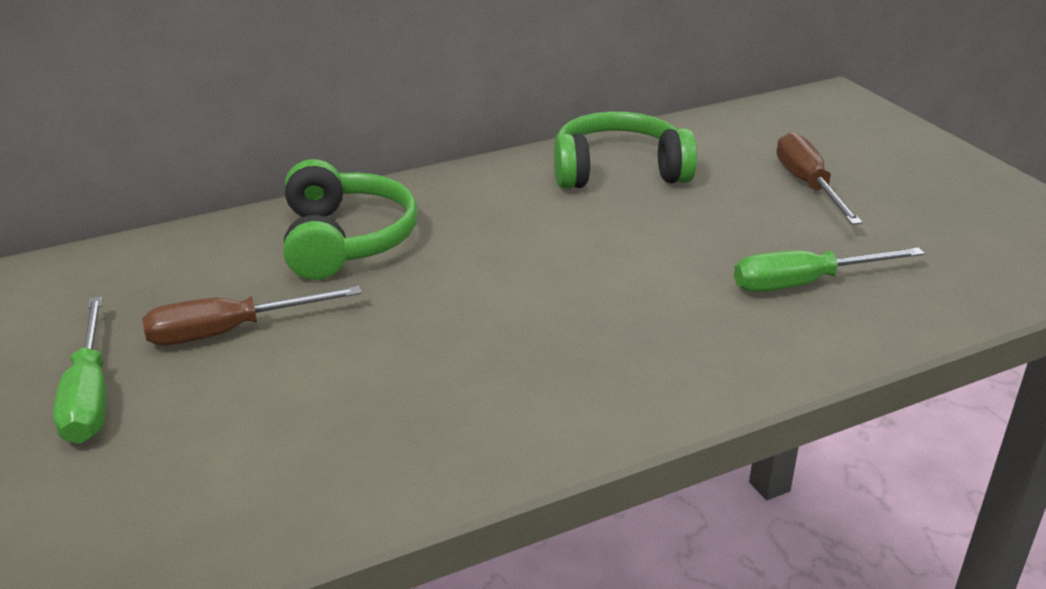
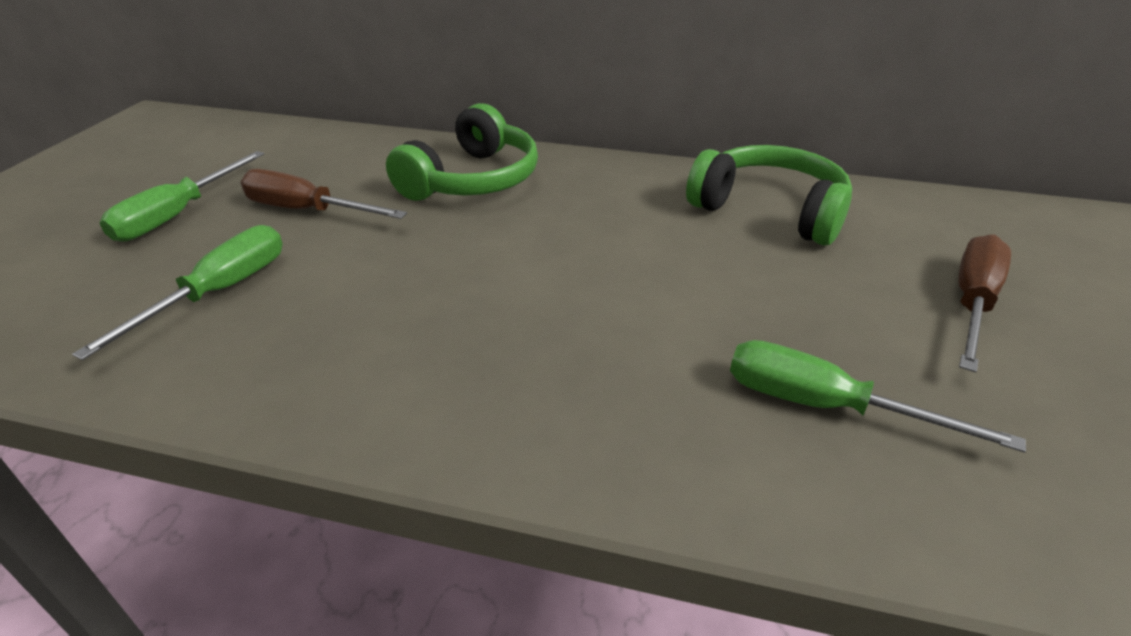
camera: 40 degrees right, 5 degrees up
none -> green screwdriver [72,225,283,360]

